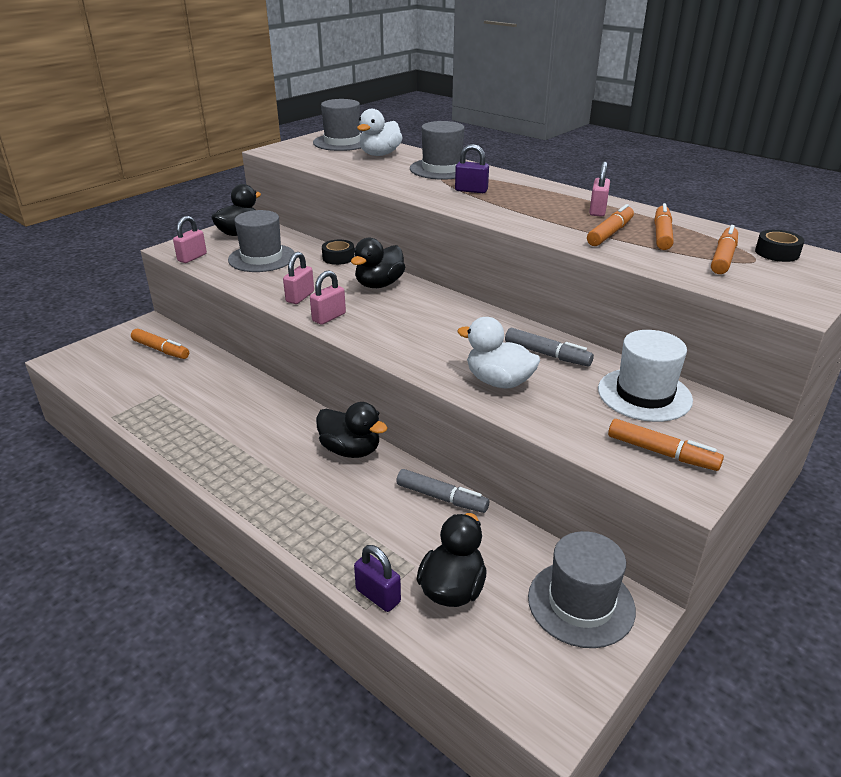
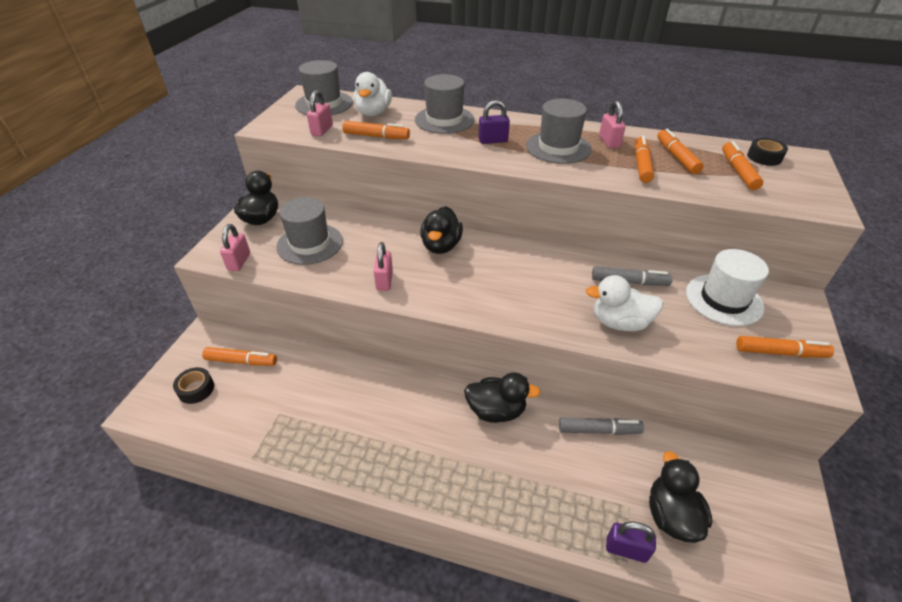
camera: 25 degrees left, 10 degrees up
pink padlock [310,271,346,325] -> pink padlock moved to [307,90,333,137]
black tape [322,240,355,265] -> black tape moved to [173,367,214,404]
grey hat [528,531,636,648] -> grey hat moved to [526,99,592,164]
none -> orange marker [342,121,410,139]

